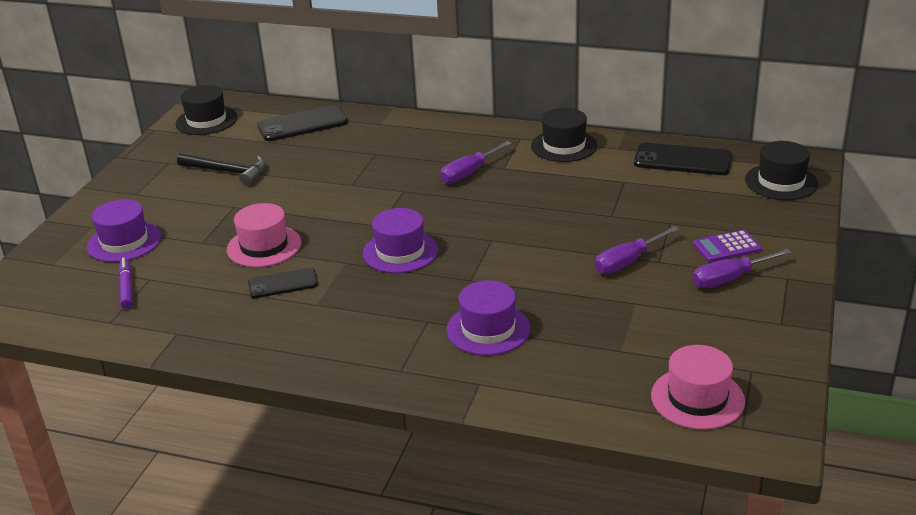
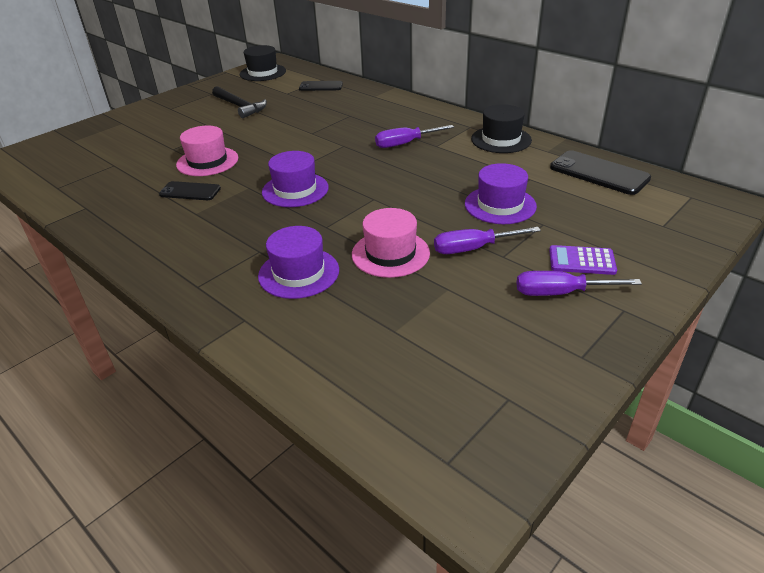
camera: 25 degrees right, 5 degrees up
purple hat [87,199,162,262] -> purple hat moved to [465,163,537,224]
purple marker [118,258,133,309] -> none
black phone [257,105,348,141] -> black phone [299,81,343,91], size x0.63
pink hat [651,345,745,430] -> pink hat moved to [352,208,430,278]
black hat [745,141,818,200] -> none

